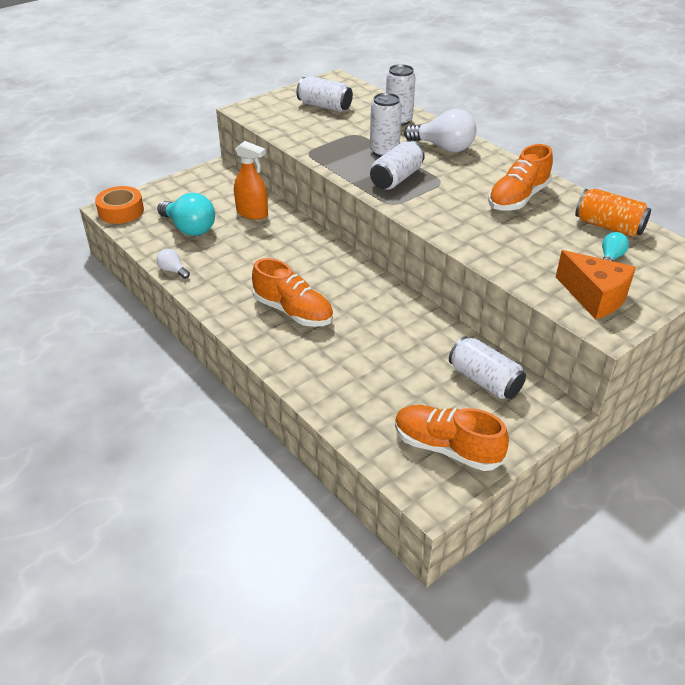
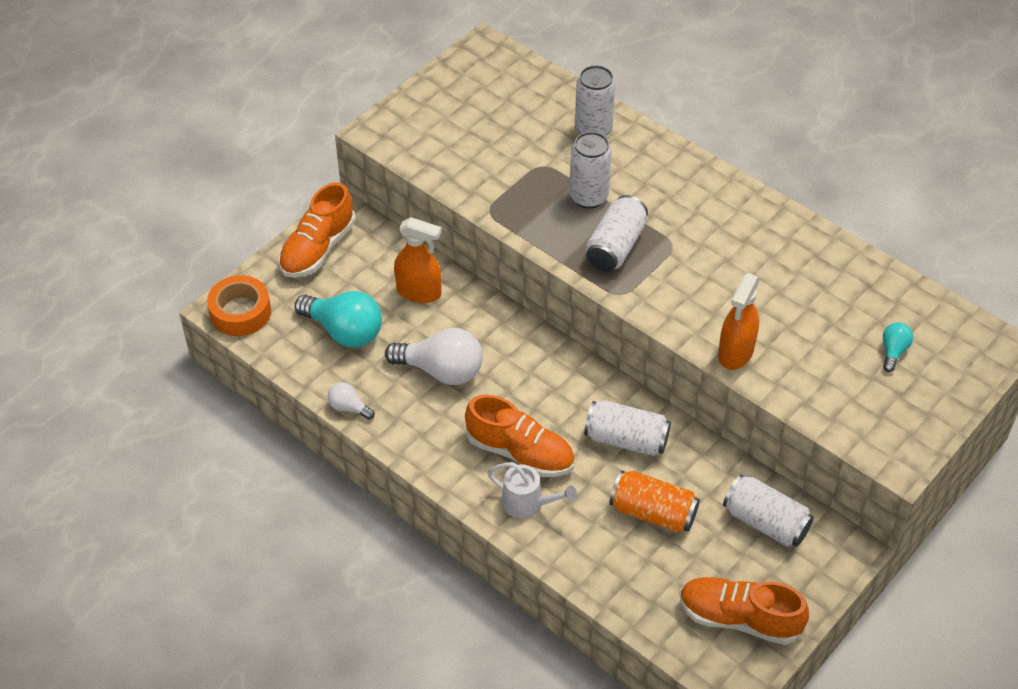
camera: 10 degrees left, 10 degrees up
white can [296,76,353,112] -> white can moved to [584,401,671,456]
white light bulb [404,109,477,153] -> white light bulb moved to [385,328,483,385]
orange shoe [488,144,553,210] -> orange shoe moved to [278,182,355,278]
orange cheese [556,250,636,319] -> none
orange can [575,189,651,237] -> orange can moved to [609,471,700,533]
none -> white watering can [487,462,577,518]
none -> orange spray bottle [718,273,760,370]

